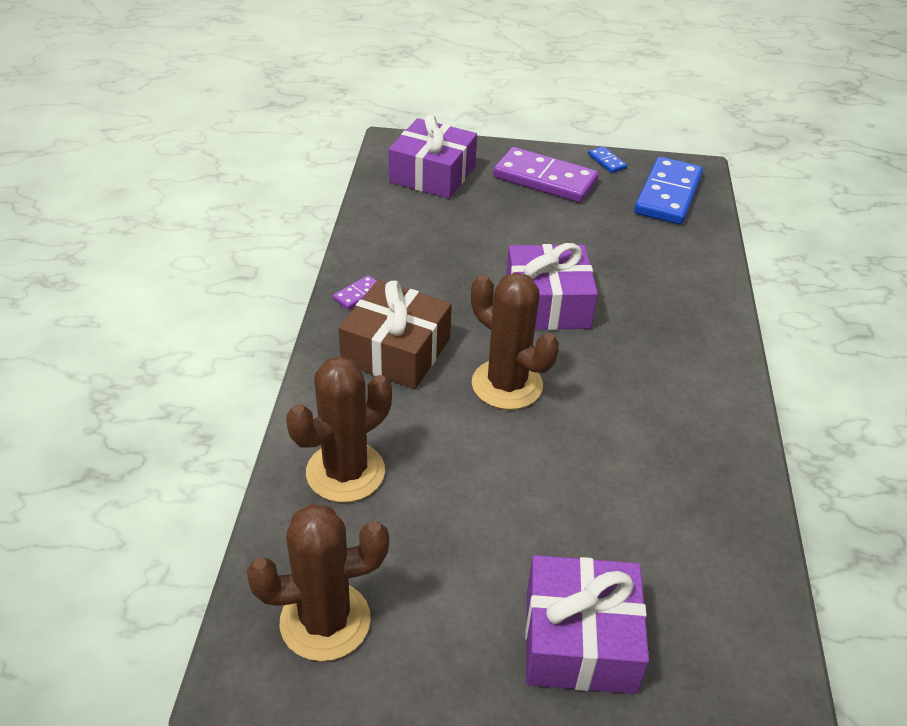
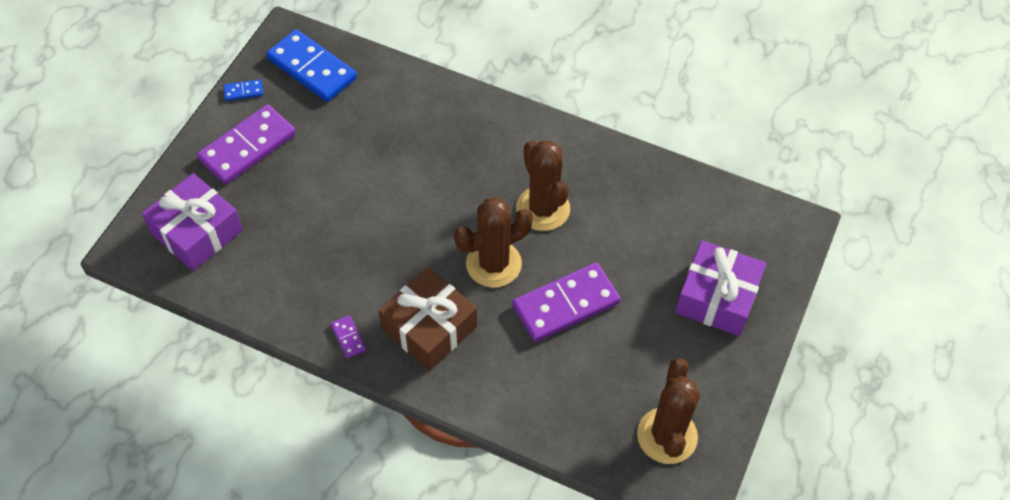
camera: 70 degrees left, 15 degrees up
brown cactus [286,356,392,502] -> brown cactus moved to [516,140,570,231]
purple gift [506,243,598,330] -> none
none -> purple domino [512,262,620,342]

